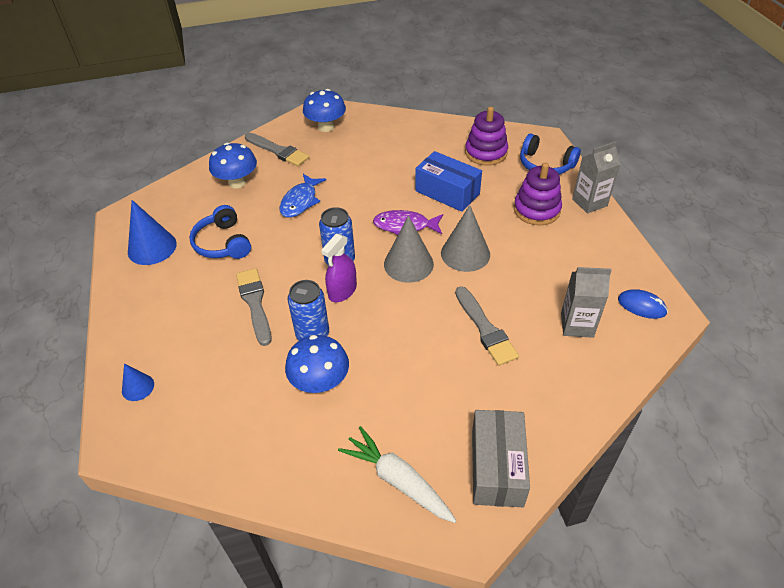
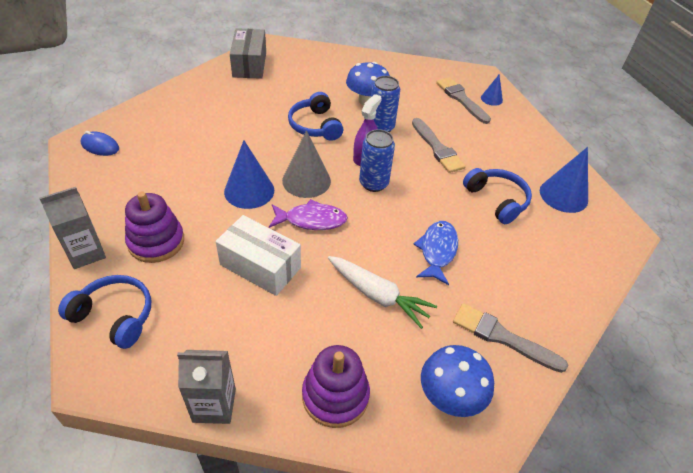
camera: 170 degrees right, 0 degrees up
blue mushroom [209,143,257,189] -> none
white carrot [338,426,457,523] -> white carrot moved to [328,256,437,329]
blue box [415,151,482,212] -> white box [215,215,301,296]
grey cone [441,205,490,272] -> blue cone [224,140,274,209]
grey brush [455,286,519,366] -> grey brush moved to [436,77,491,124]
purple stacking toy [465,106,508,165] -> purple stacking toy moved to [302,345,370,428]
grey carton [561,267,612,338] -> grey carton moved to [177,350,236,424]
none -> blue headphones [288,92,343,141]

